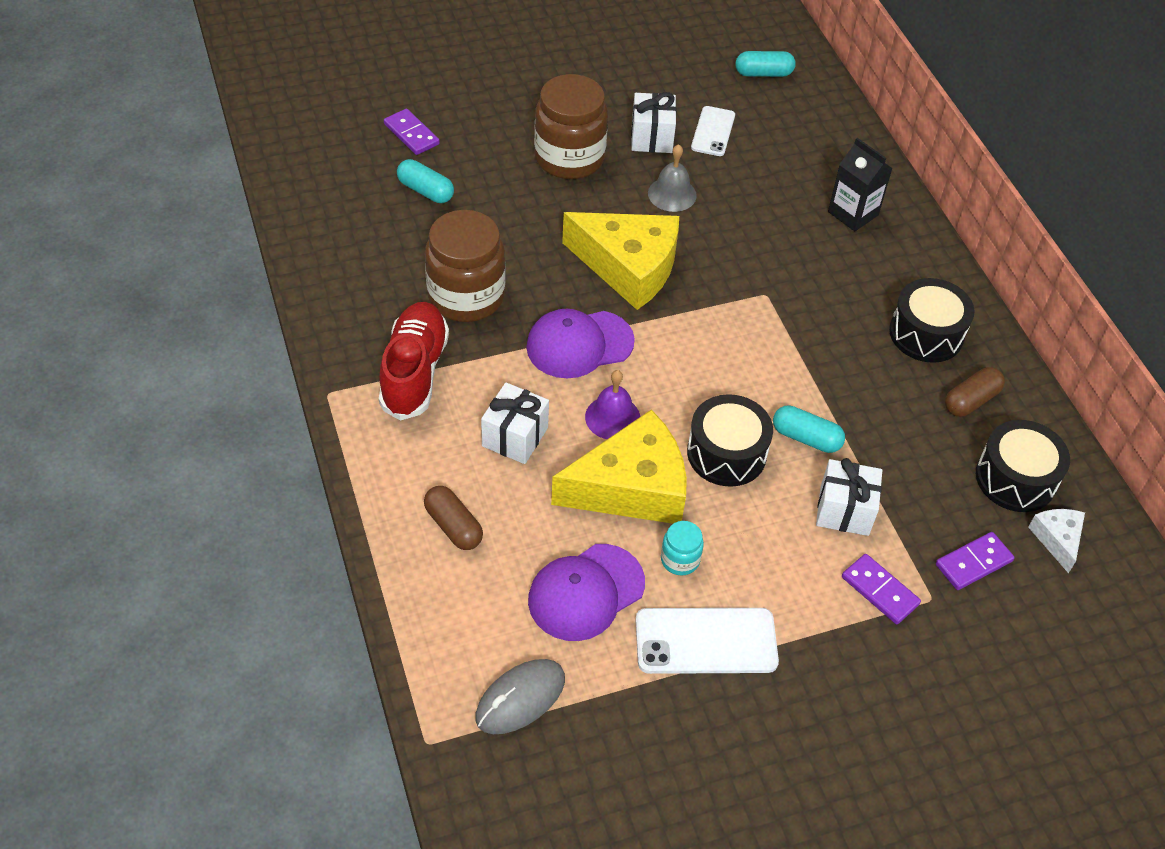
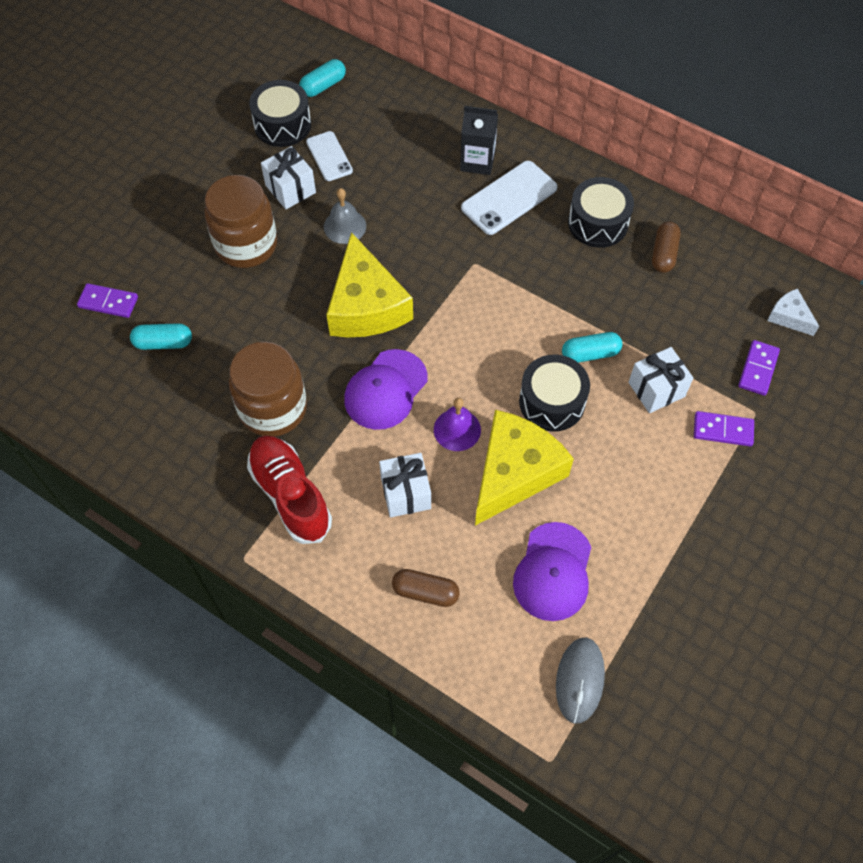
camera: 35 degrees left, 10 degrees up
yellow cheese [562,212,679,310] -> yellow cheese turned 90 degrees clockwise [326,232,413,338]
white phone [635,608,779,674] -> white phone moved to [461,161,557,235]
turquoise jar [661,521,704,576] -> none
black drum [976,420,1070,512] -> black drum moved to [249,80,311,147]

